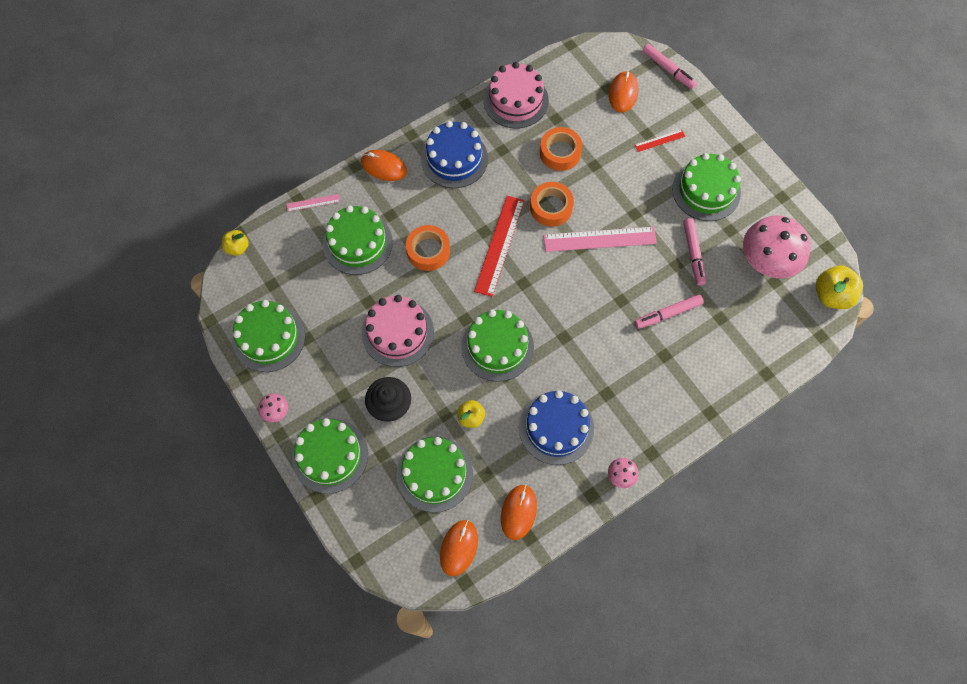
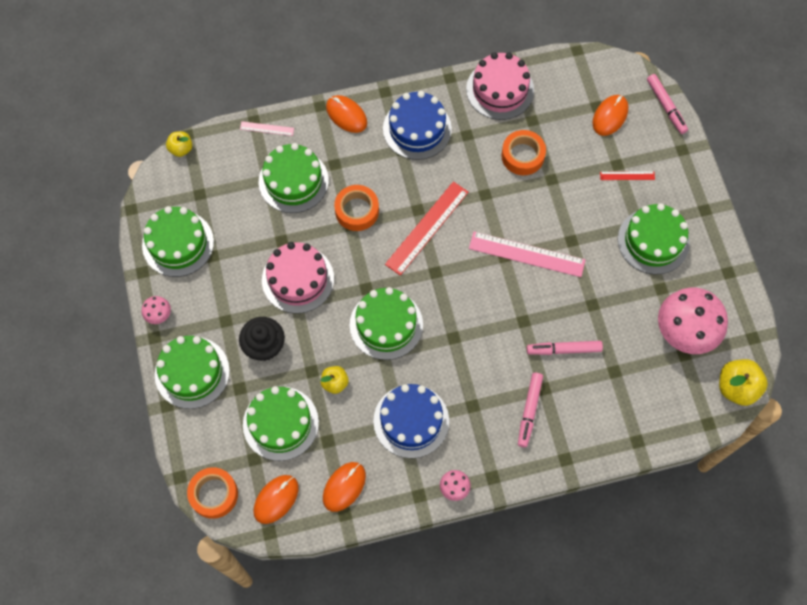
camera: 20 degrees right, 0 degrees up
orange tape [530,182,574,227] -> orange tape moved to [187,467,238,519]
pink marker [683,218,706,285] -> pink marker moved to [518,373,543,447]

